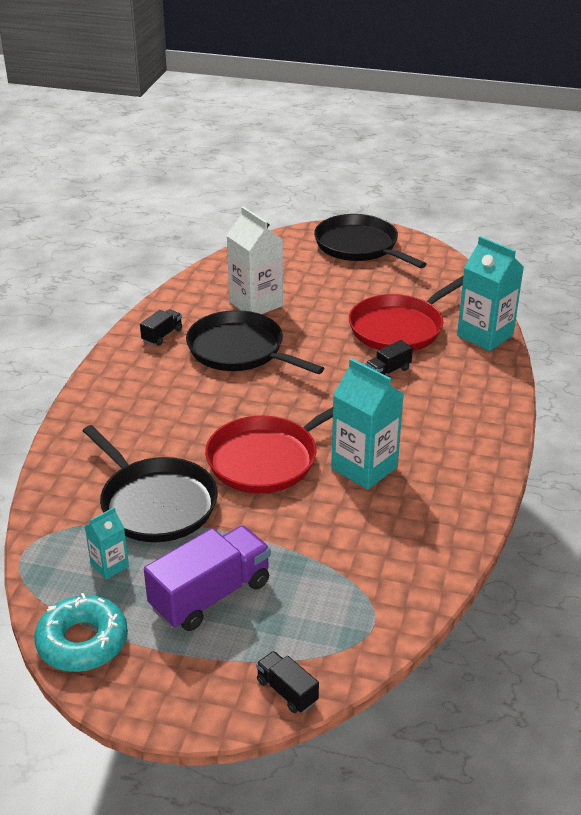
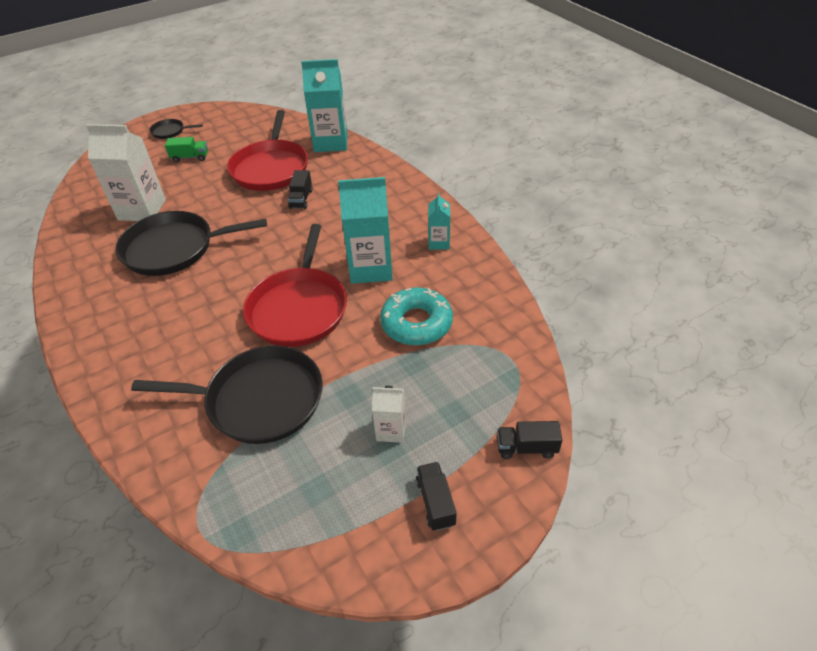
camera: 45 degrees left, 10 degrees up
turquoise donut [34,593,128,672] -> turquoise donut moved to [380,287,453,346]
turquoise carton [85,507,129,580] -> turquoise carton moved to [428,193,450,250]
black truck [140,309,182,346] -> black truck moved to [416,462,457,531]
purple truck [144,526,271,631] -> white carton [372,386,406,443]
black pan [314,214,427,268] -> black pan [149,119,203,139], size x0.45
none -> green truck [165,137,208,162]

